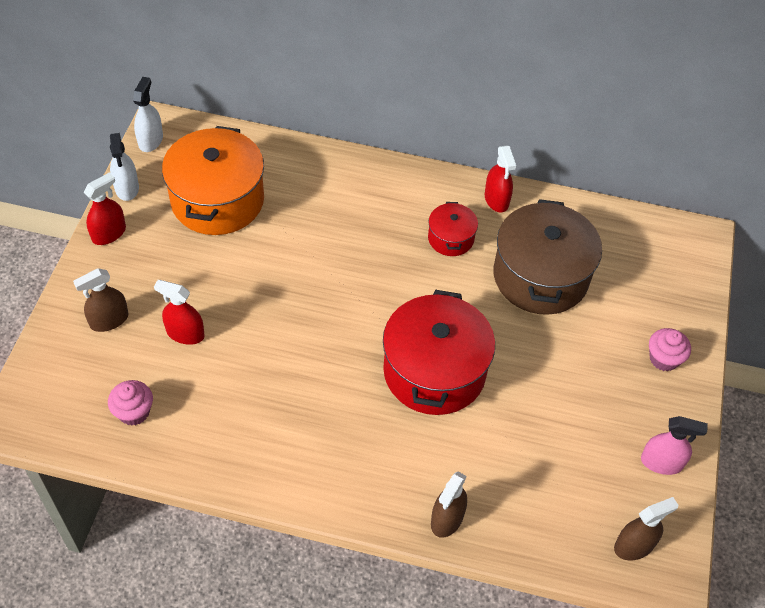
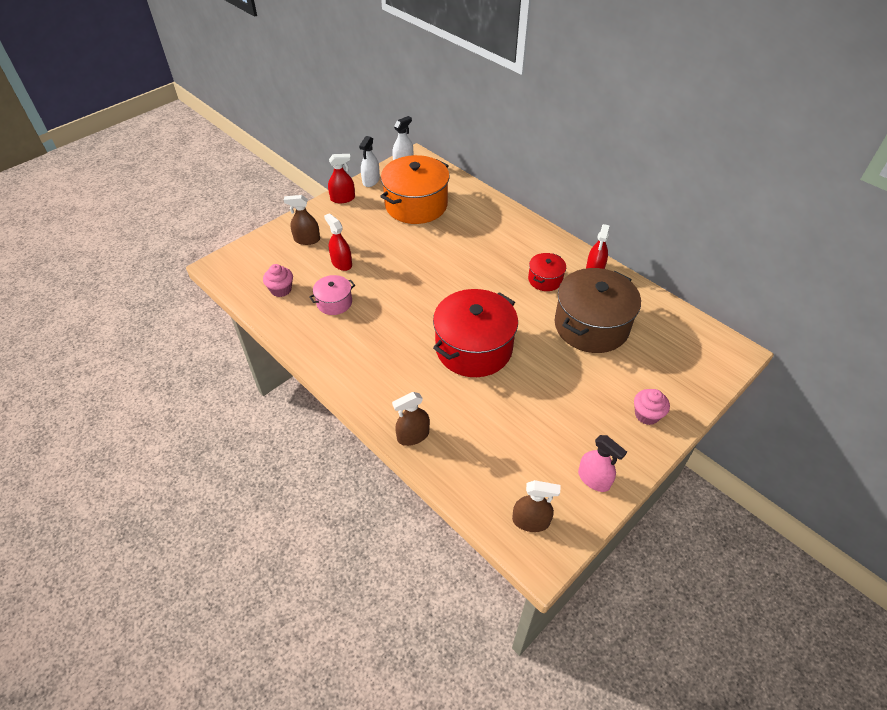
camera: 35 degrees right, 5 degrees down
none -> pink pot [309,275,355,315]

